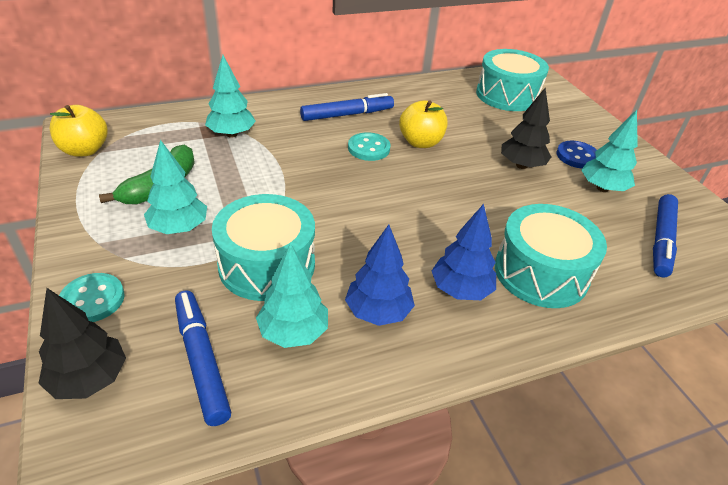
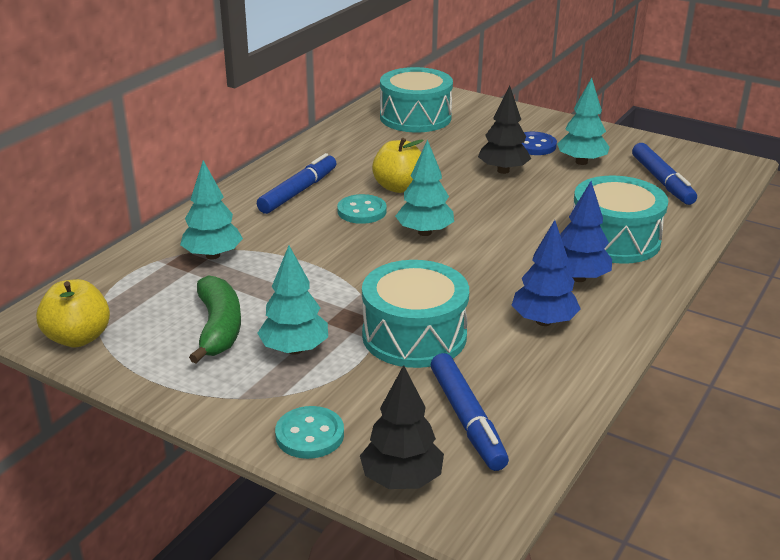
camera: 35 degrees left, 10 degrees down
blue marker [175,290,231,426] -> blue marker turned 135 degrees counterclockwise [431,353,509,471]
turquoise tree [256,243,328,348] -> turquoise tree moved to [395,139,454,236]

